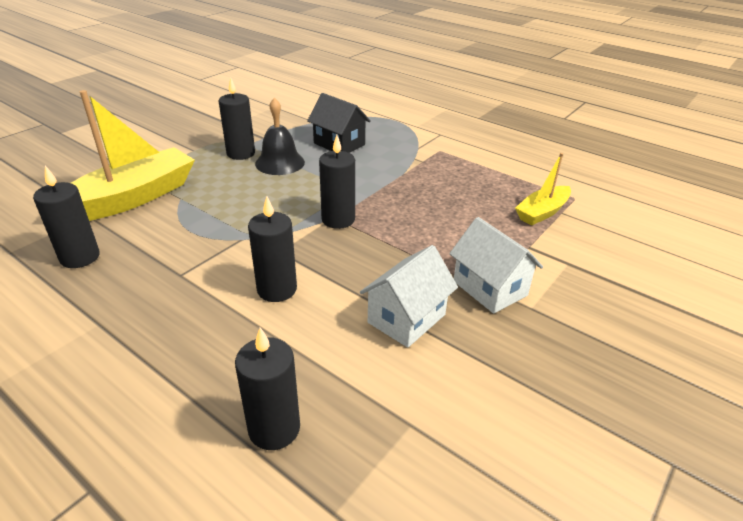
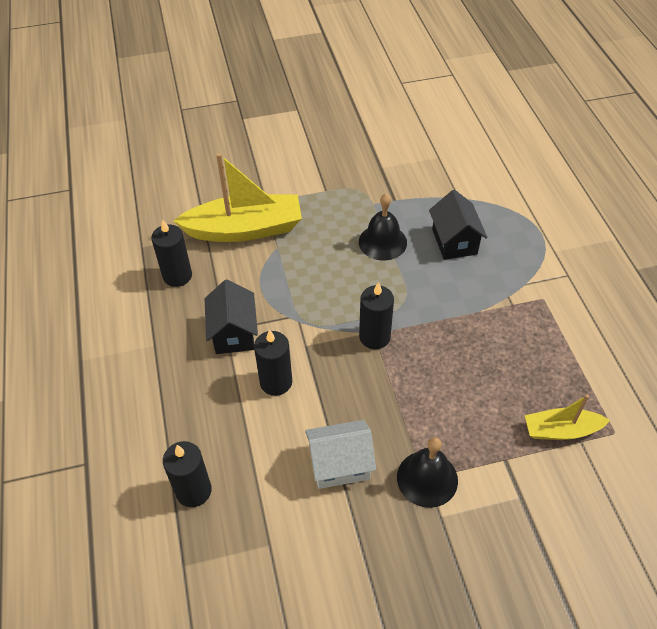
camera: 40 degrees right, 15 degrees up
black candle [219,78,255,160] -> none
white house [449,217,543,314] -> black bell [397,437,458,508]
none -> black house [204,279,258,354]

